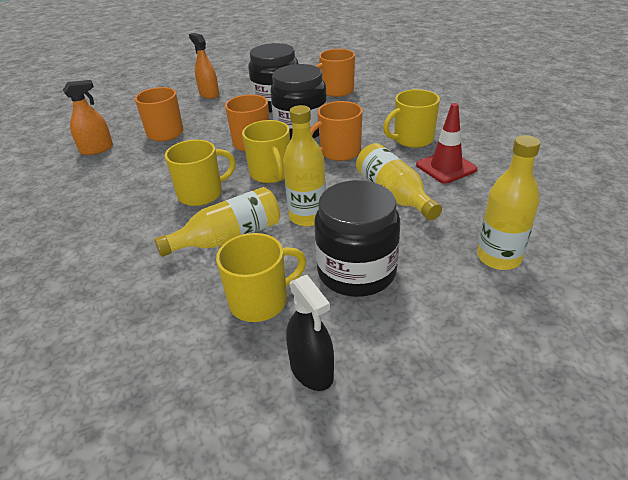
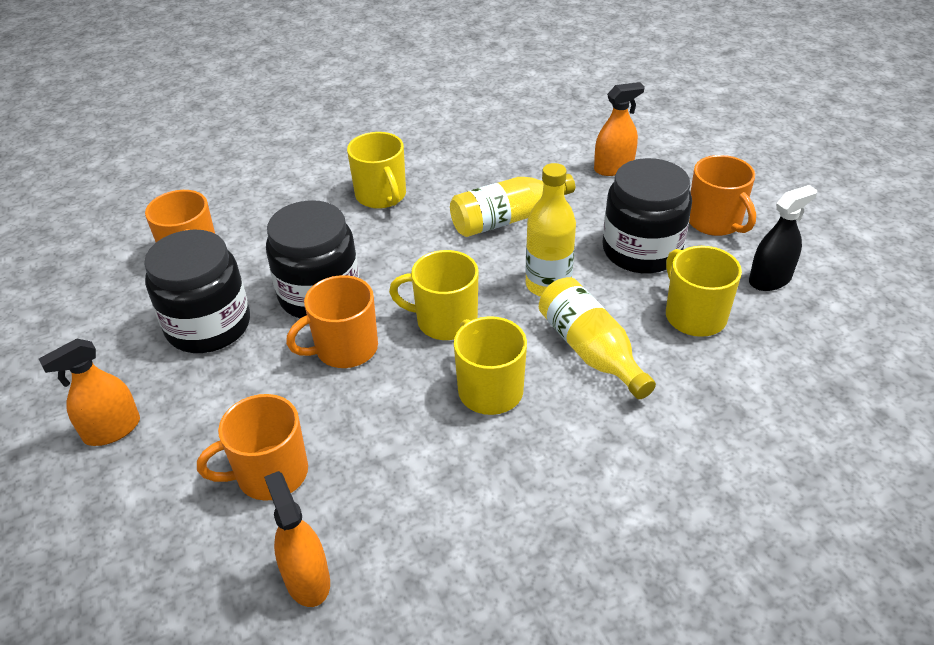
camera: 90 degrees left, 5 degrees up
yellow mug [242,120,290,183] -> yellow mug turned 150 degrees counterclockwise [389,250,479,340]
orange mug [310,101,363,161] -> orange mug moved to [689,155,756,236]
red traffic cone [416,103,477,184] -> none
yellow bottle [477,135,541,270] -> orange spray bottle [594,82,645,176]

